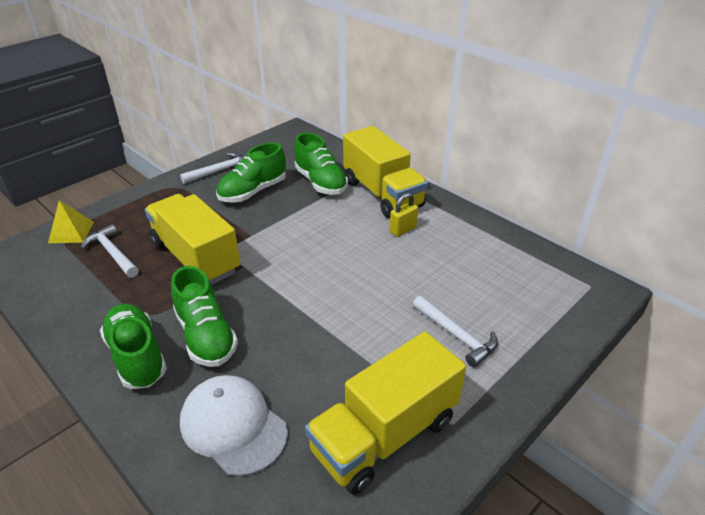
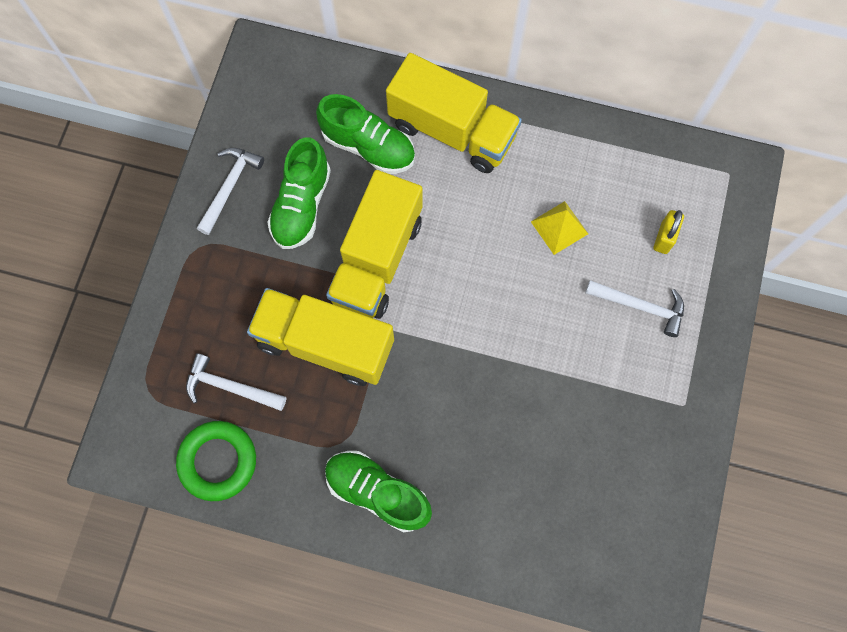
camera: 30 degrees left, 35 degrees up
yellow pyramid [48,200,94,243] -> yellow pyramid moved to [531,201,588,255]
green shoe [171,266,238,367] -> none
white cap [180,375,288,476] -> none
yellow truck [305,332,466,495] -> yellow truck moved to [326,170,423,319]
yellow padlock [390,193,418,237] -> yellow padlock moved to [653,210,684,254]
none -> green ring [176,421,256,501]

